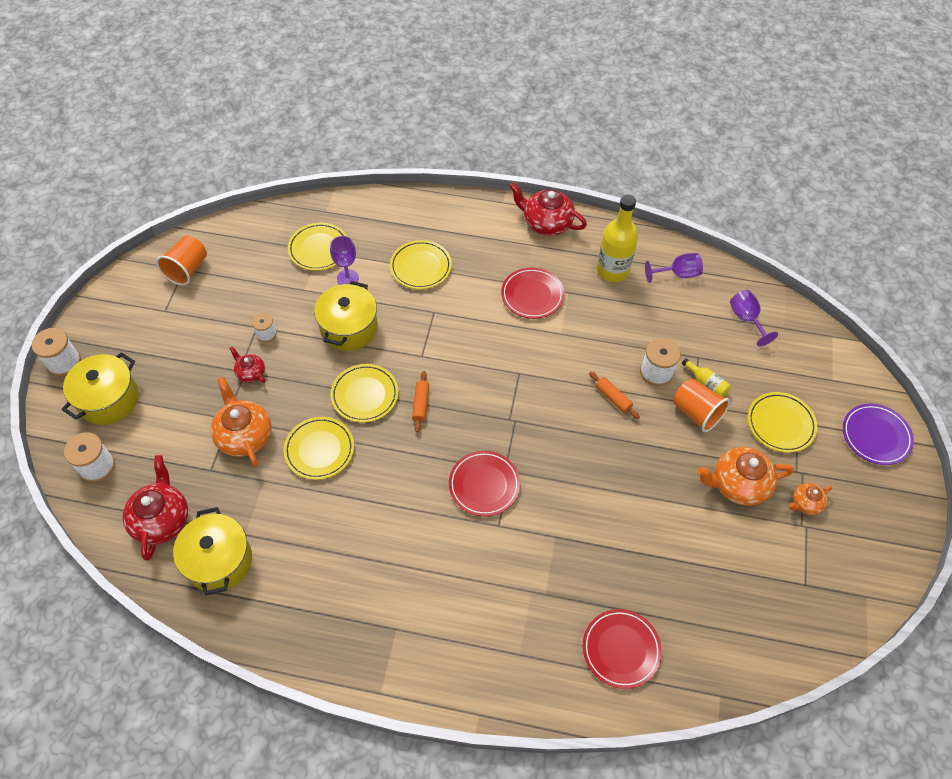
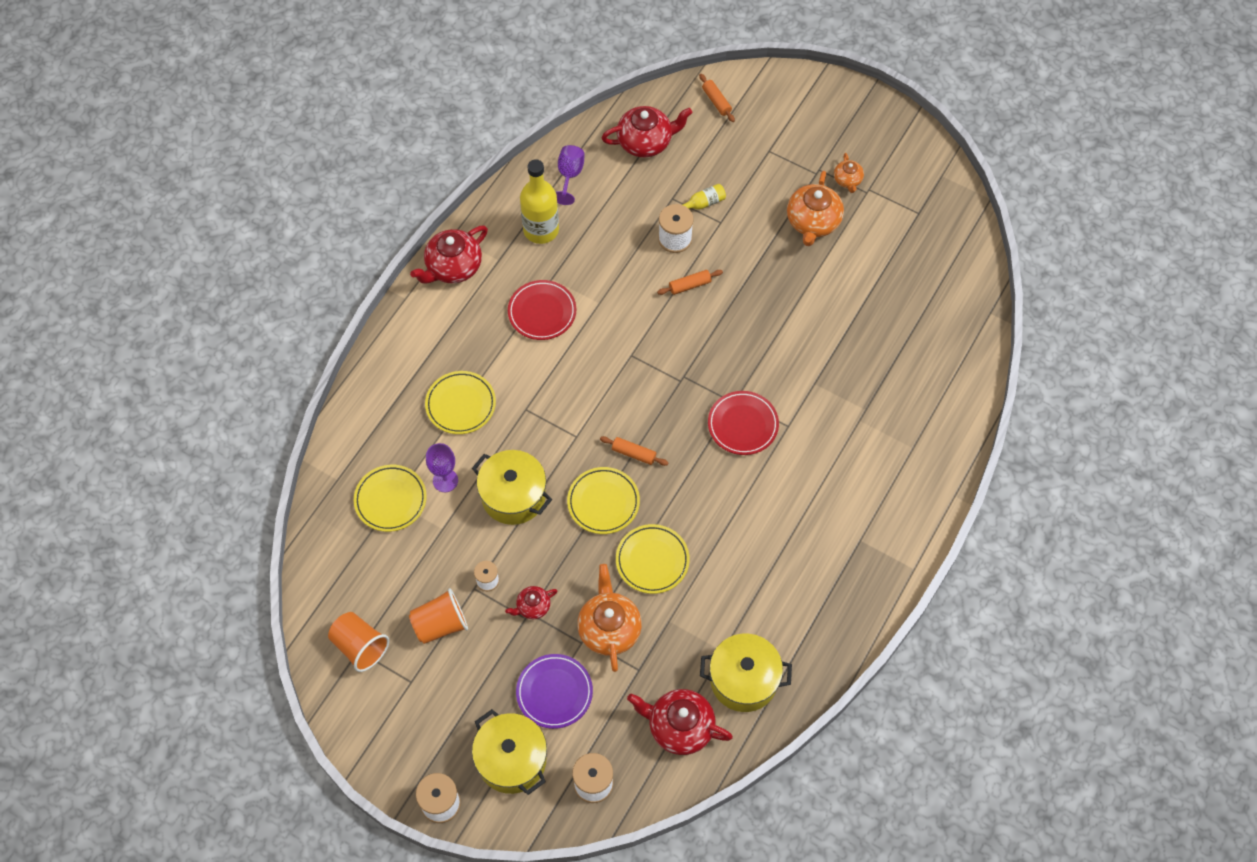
camera: 70 degrees left, 5 degrees up
orange teapot [211,377,271,467] -> orange teapot turned 90 degrees clockwise [577,564,642,672]
red plate [583,609,662,689] -> none
orange cup [673,379,730,432] -> orange cup moved to [409,588,468,644]
purple goblet [730,290,778,347] -> red teapot [602,106,692,158]
yellow plate [748,392,817,453] -> none
purple plate [843,404,914,465] -> purple plate moved to [516,654,593,729]
none -> orange rolling pin [699,74,735,122]

